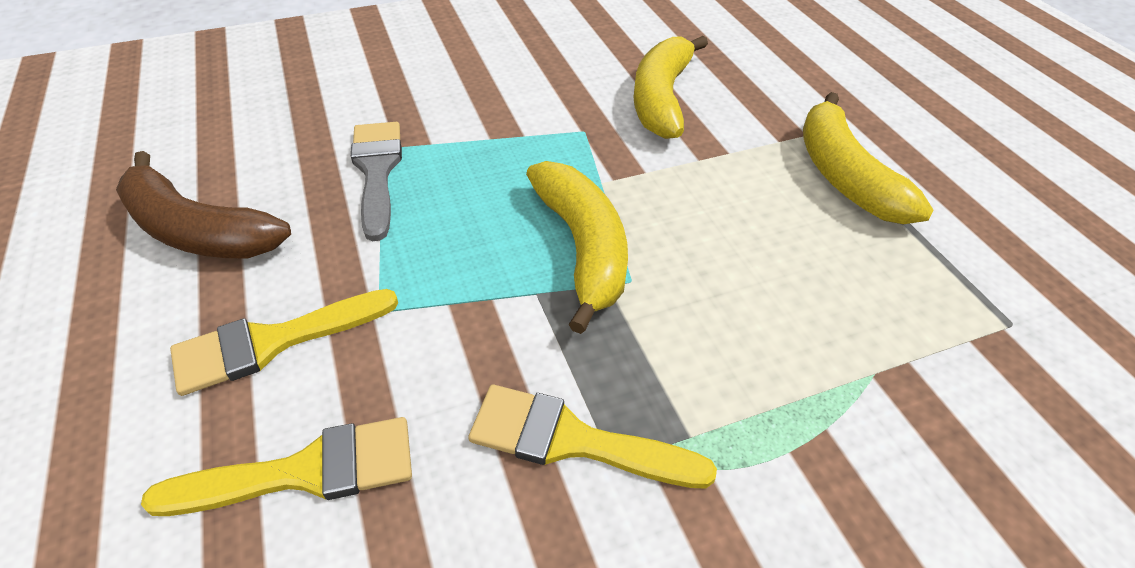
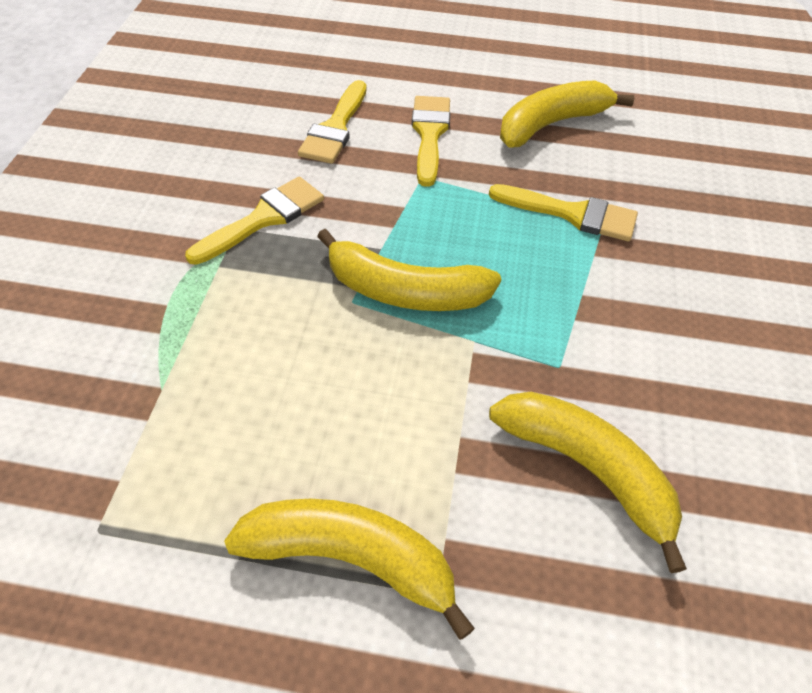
camera: 120 degrees right, 5 degrees up
brown banana [116,151,291,258] -> yellow banana [500,80,634,147]
grey brush [351,122,402,241] -> yellow brush [489,184,638,241]

